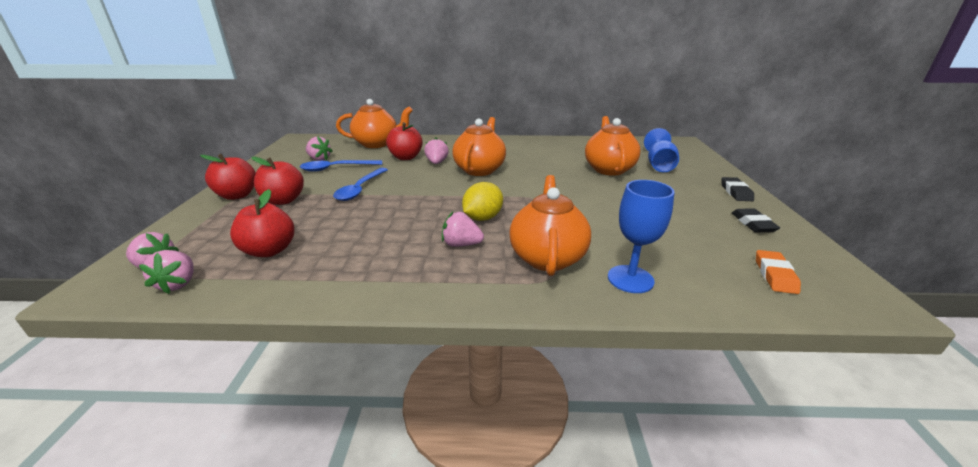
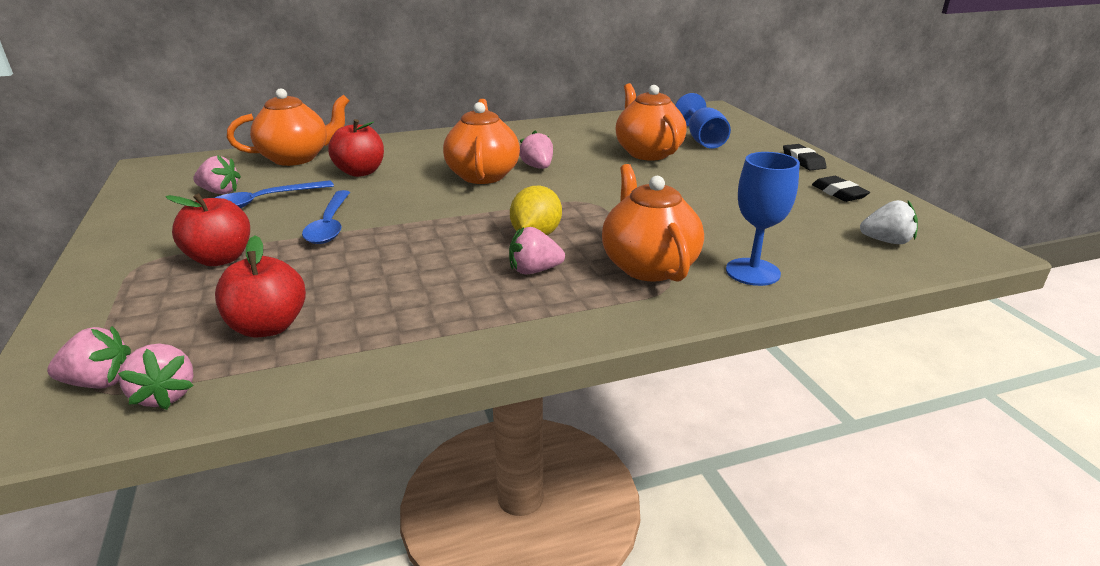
camera: 20 degrees left, 0 degrees up
red apple [200,154,256,200] -> none
pink strawberry [424,137,449,164] -> pink strawberry moved to [519,131,553,169]
orange eraser [756,250,801,294] -> white strawberry [860,200,918,244]

